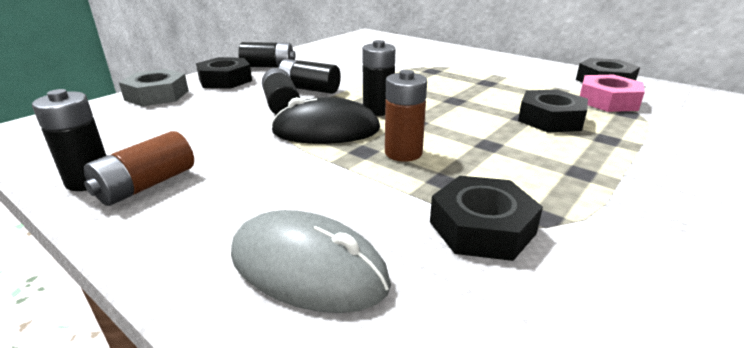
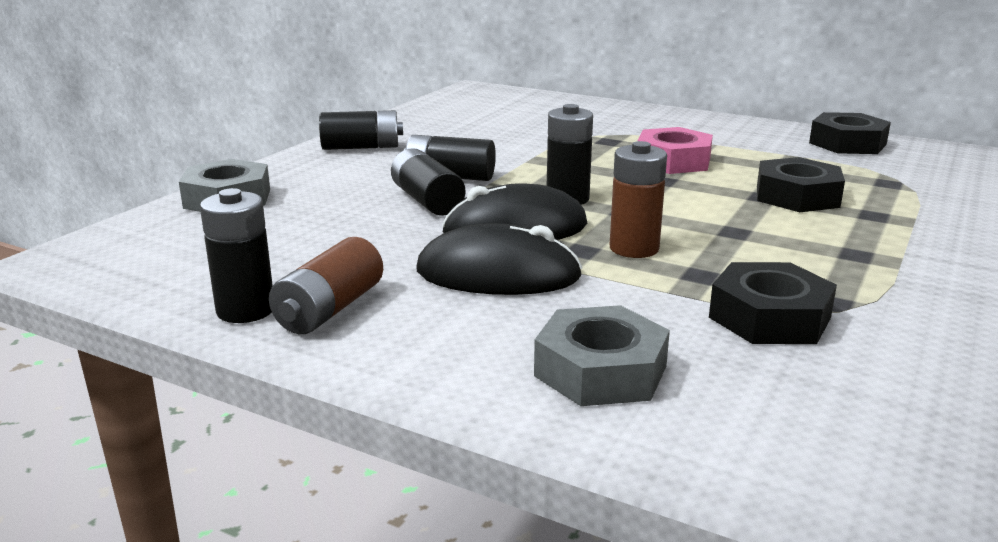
camera: 10 degrees left, 5 degrees down
black nut [196,57,252,89] -> none
grey mouse [231,210,391,313] -> grey nut [534,305,670,406]
pink nut [580,75,645,112] -> pink nut moved to [637,127,713,174]
none -> black mouse [416,223,582,295]

